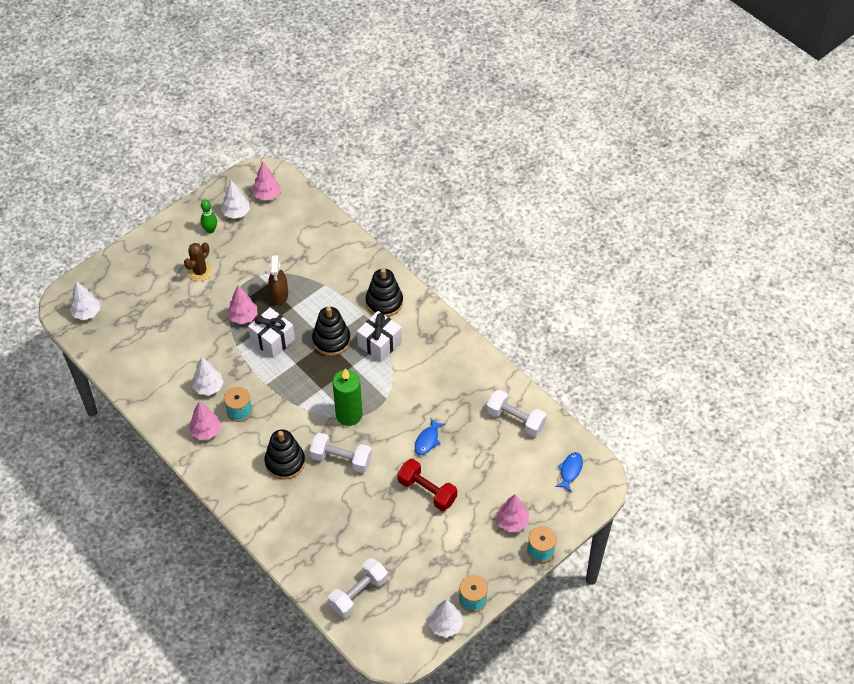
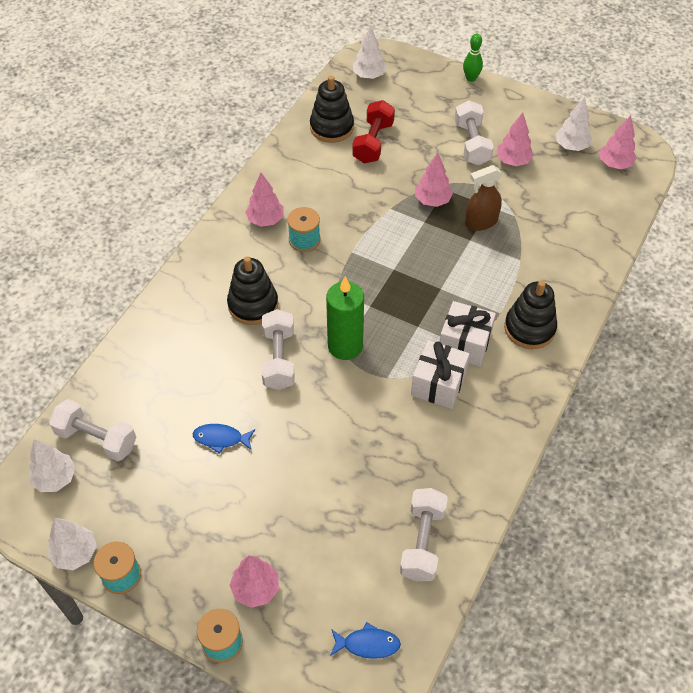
camera: 70 degrees right, 0 degrees up
brown cactus [184,243,212,281] -> white dumbbell [455,100,494,166]
white tree [192,357,224,395] -> white tree moved to [29,439,76,492]
green bowling pin [200,200,217,233] -> green bowling pin moved to [463,34,483,82]
white gift [248,307,295,358] -> white gift moved to [411,340,469,409]
black stacking toy [312,307,351,356] -> black stacking toy moved to [310,76,354,143]
red dumbbell [398,459,457,511] -> red dumbbell moved to [352,100,395,163]
blue fish [415,417,445,455] -> blue fish moved to [192,424,255,454]
none -> pink tree [497,112,534,166]

